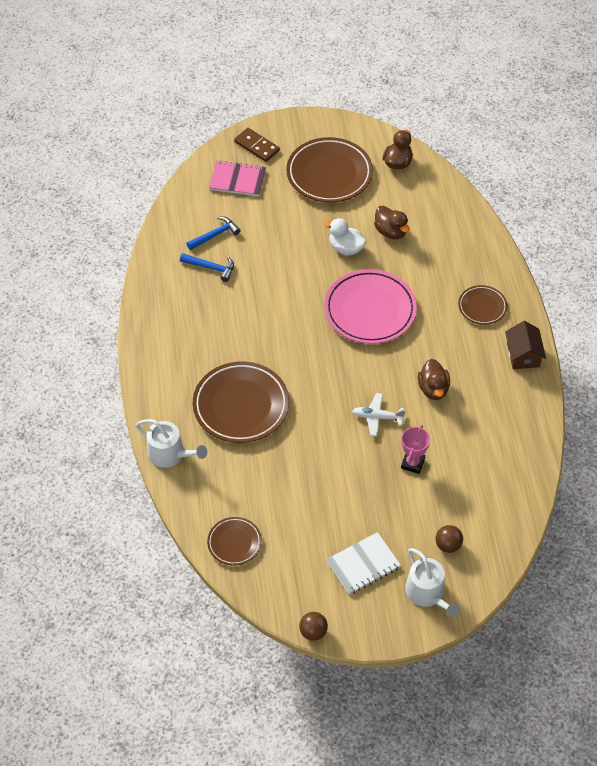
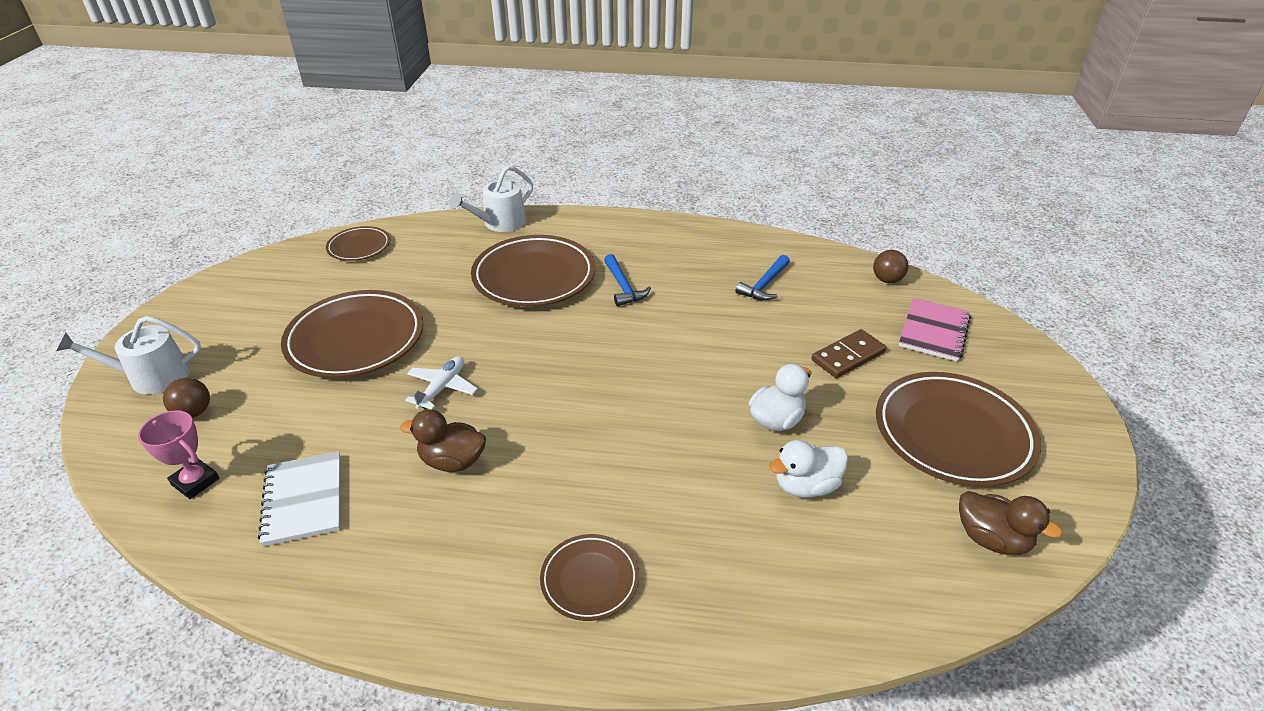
camera: 105 degrees right, 15 degrees down
blue hammer [186,216,241,250] -> blue hammer moved to [604,254,651,306]
brown domino [234,128,280,162] -> brown domino moved to [812,329,886,378]
brown ball [299,612,328,641] -> brown ball moved to [873,250,908,283]
pink plate [324,269,417,344] -> none
white notebook [326,532,401,595] -> white notebook moved to [258,451,340,546]
brown duck [374,206,410,239] -> white duck [769,440,848,498]
pink trophy [401,425,430,474] -> pink trophy moved to [138,410,219,499]
brown house [505,321,546,369] -> none
none -> brown plate [281,290,423,378]

